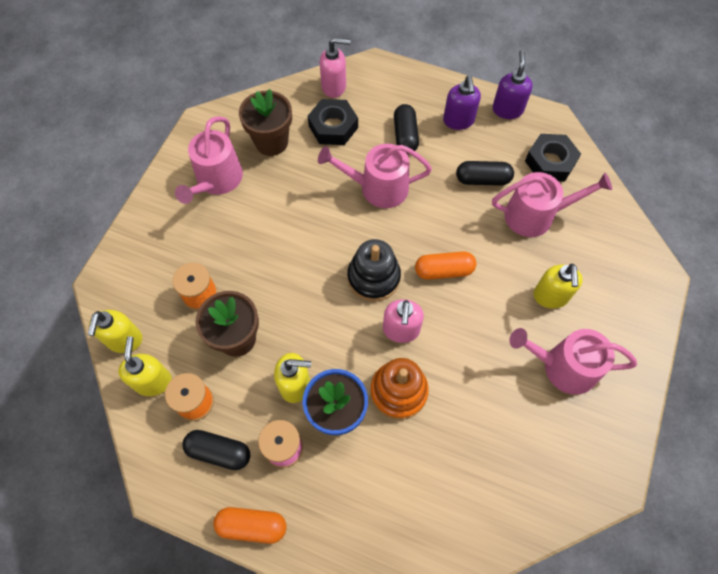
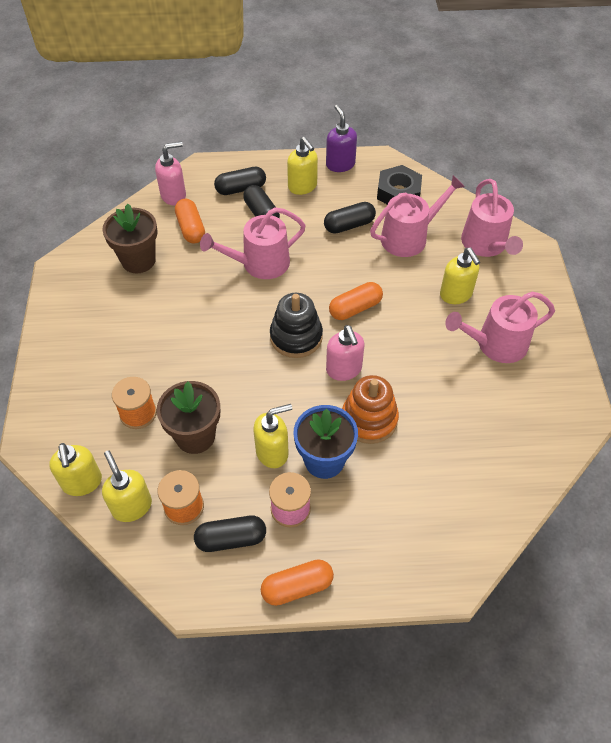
camera: 25 degrees left, 10 degrees down
pink watering can [175,116,243,204] -> pink watering can moved to [461,179,523,257]
black nut [308,99,358,145] -> orange capsule [175,198,205,243]
purple soap dispenser [443,76,481,130] -> yellow soap dispenser [287,137,318,195]
none -> black capsule [214,167,266,195]

